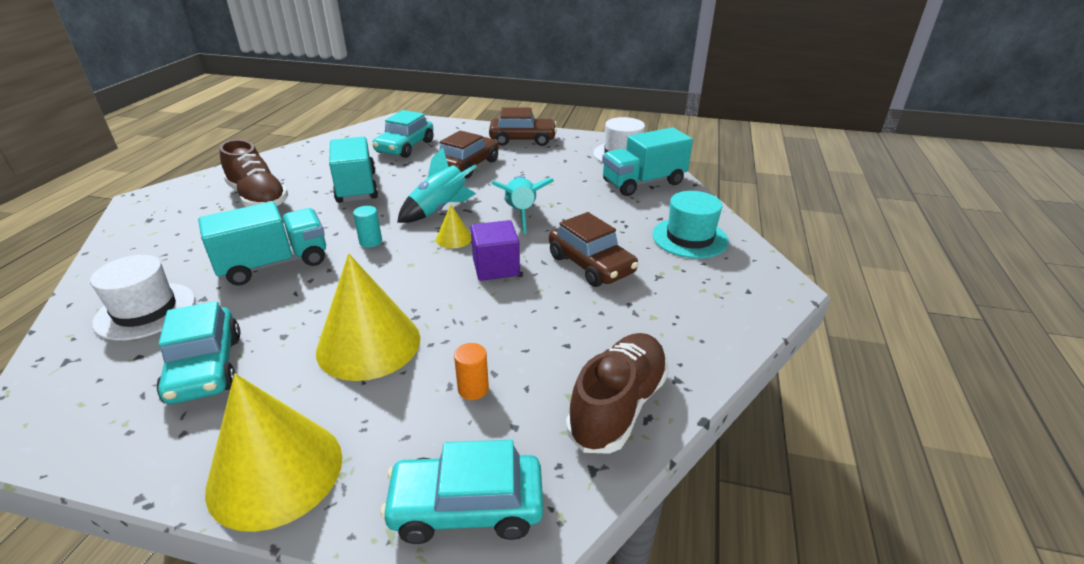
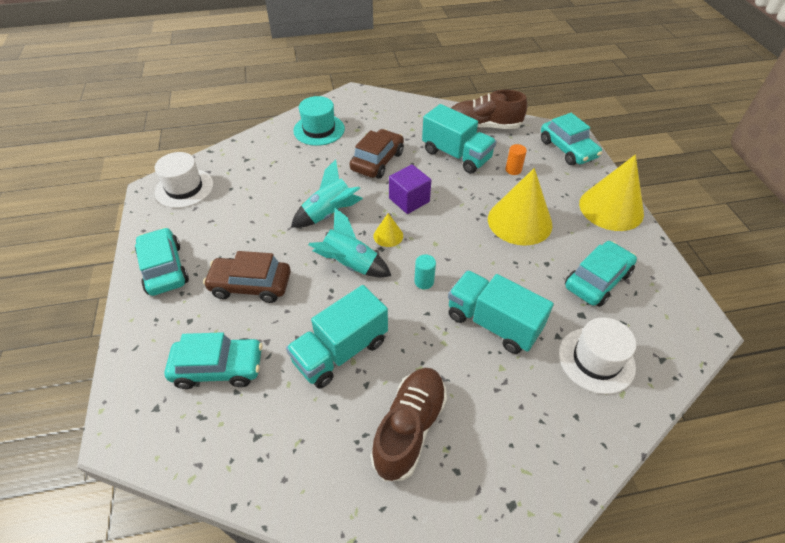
camera: 115 degrees left, 15 degrees up
brown car [489,107,557,146] -> turquoise car [135,227,189,296]
turquoise truck [602,127,693,196] -> turquoise truck moved to [422,104,497,174]

